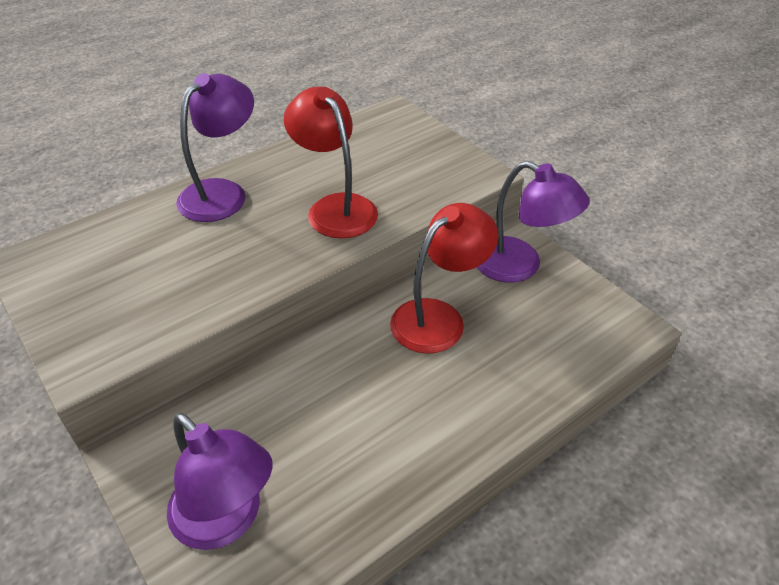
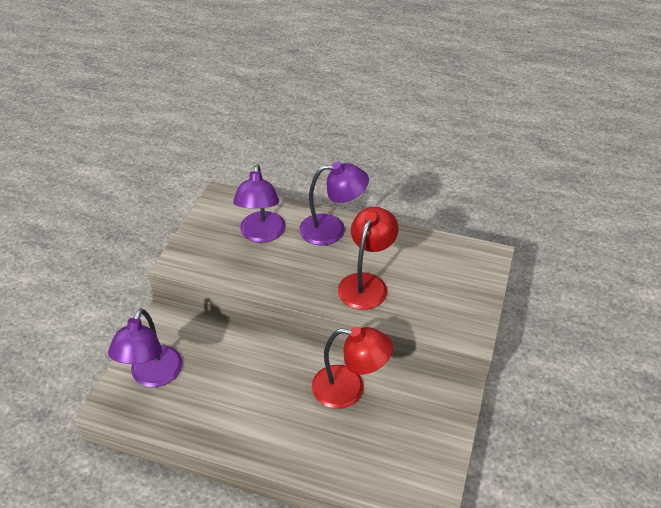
camera: 55 degrees right, 0 degrees up
purple lamp [477,161,590,283] -> purple lamp moved to [233,164,286,243]

